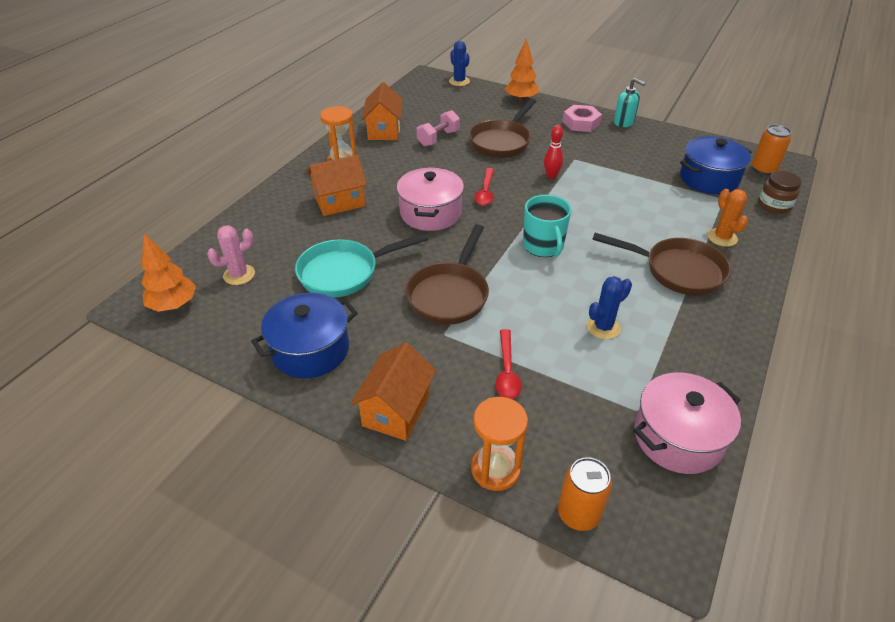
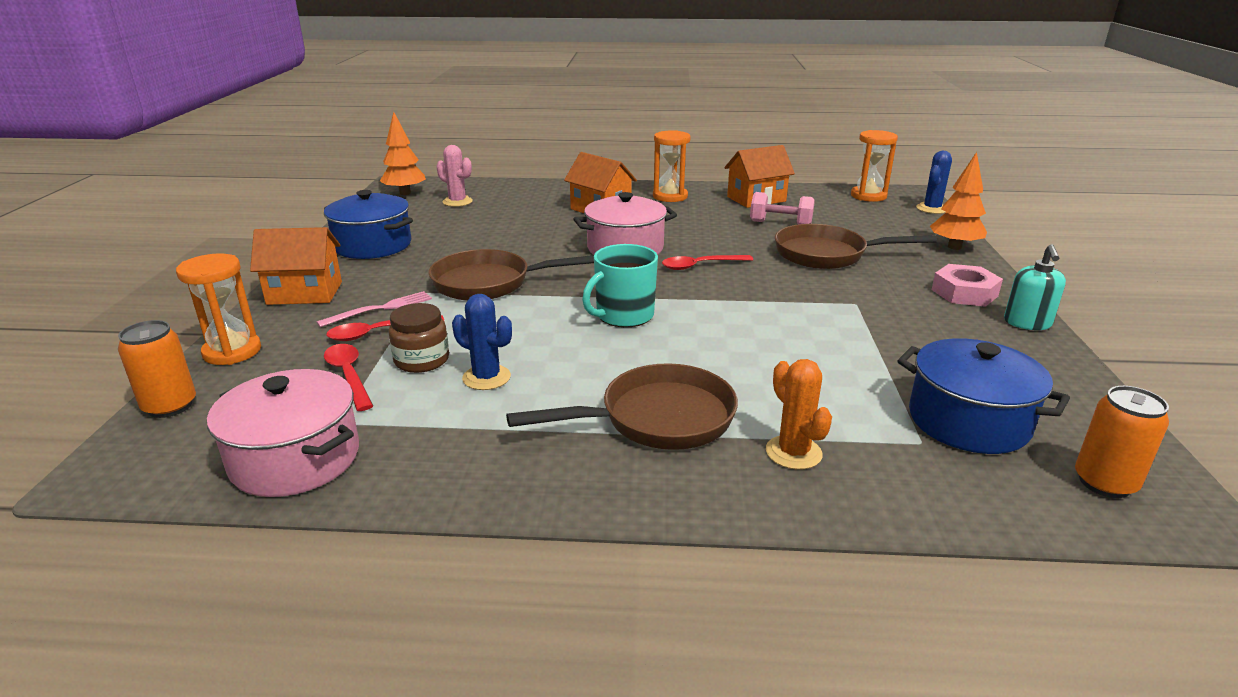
camera: 65 degrees right, 15 degrees down
turquoise pan [295,233,428,298] -> none
red bowling pin [544,125,563,179] -> none
brown pan [592,233,731,295] -> brown pan turned 105 degrees counterclockwise [506,363,738,450]
orange cactus [707,189,748,247] -> orange cactus turned 75 degrees counterclockwise [766,359,832,470]
brown jar [758,171,801,214] -> brown jar moved to [388,303,449,373]
none -> pink fork [316,291,432,327]
none -> red spoon [324,344,373,411]
none -> orange hourglass [851,130,898,202]

